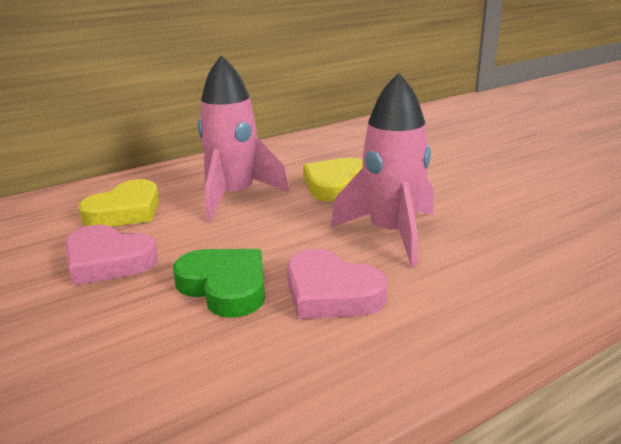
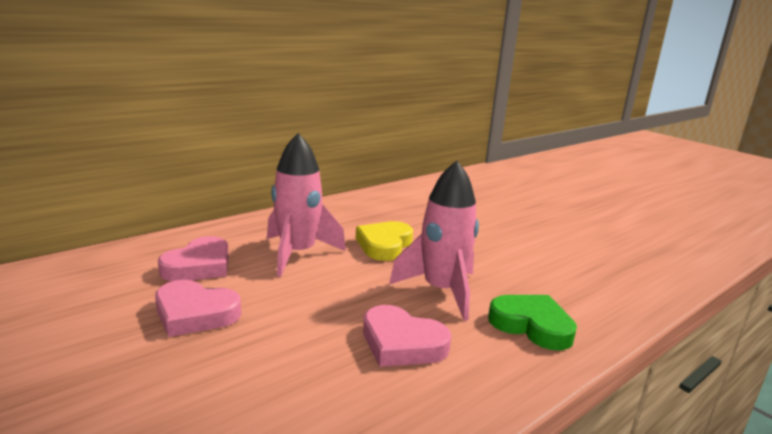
camera: 10 degrees left, 5 degrees down
yellow heart [79,179,159,227] -> pink heart [158,236,229,281]
green heart [173,249,265,318] -> green heart moved to [488,295,577,350]

